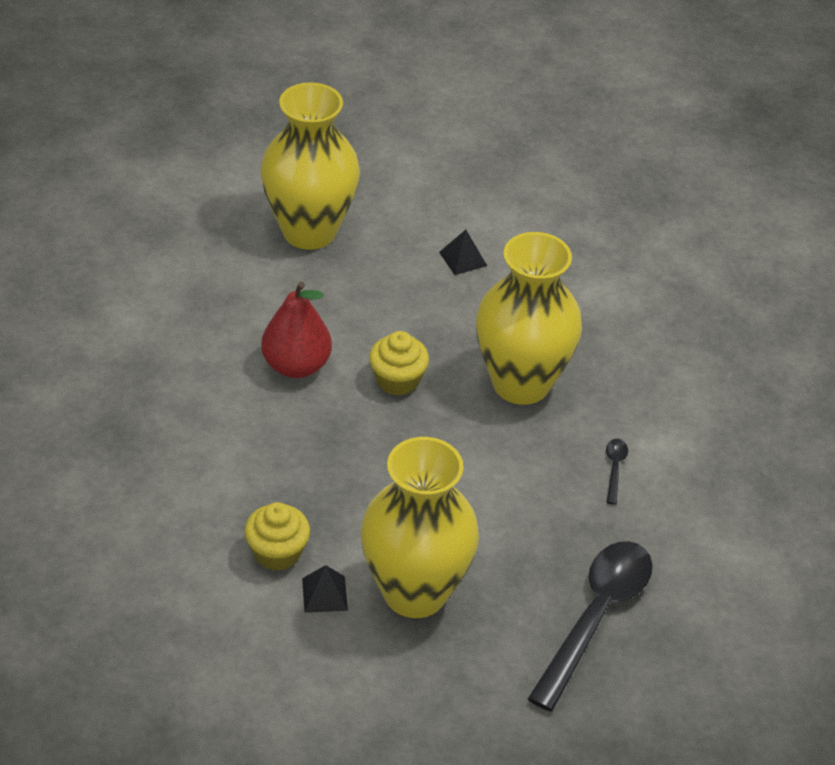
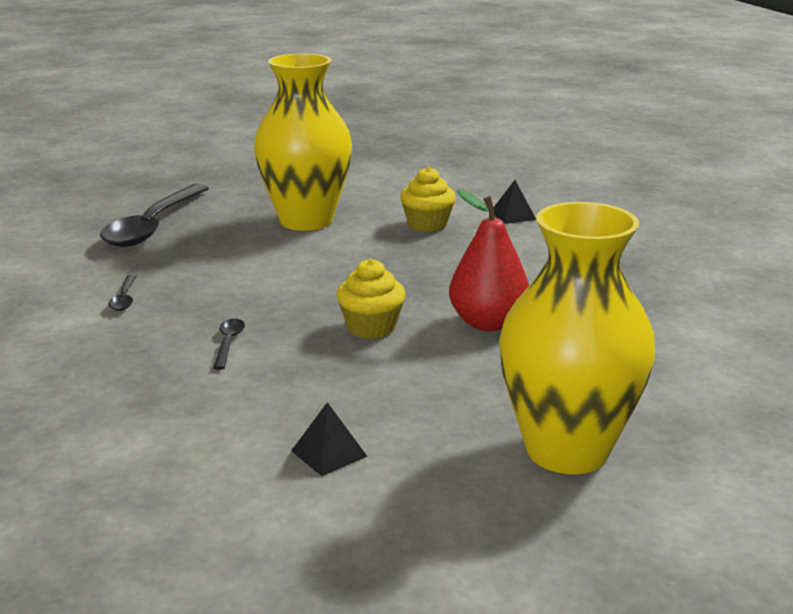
camera: 170 degrees right, 20 degrees down
black pyramid [302,565,348,613] -> black pyramid moved to [494,180,536,224]
yellow vase [476,232,582,405] -> black spoon [213,319,245,370]

